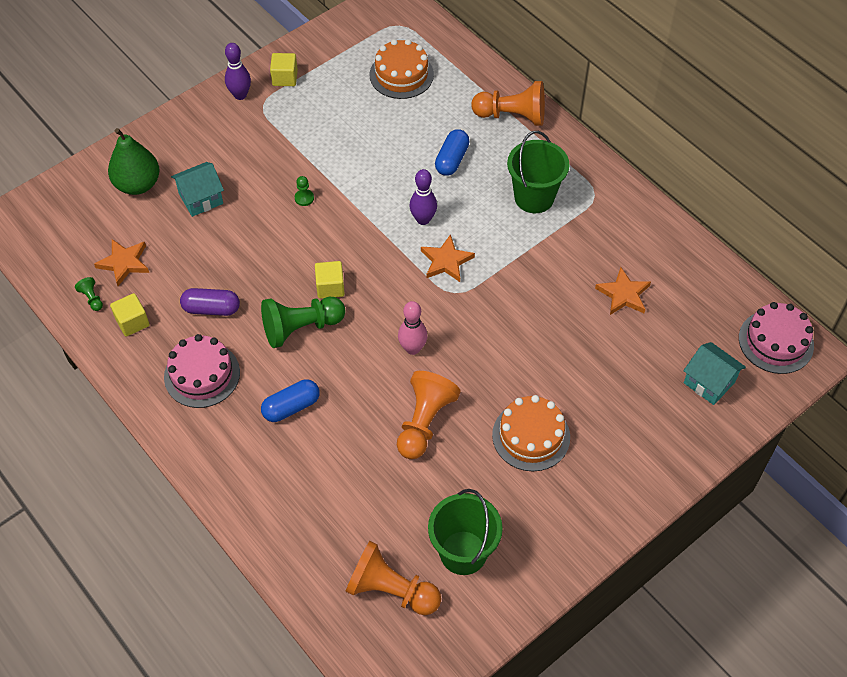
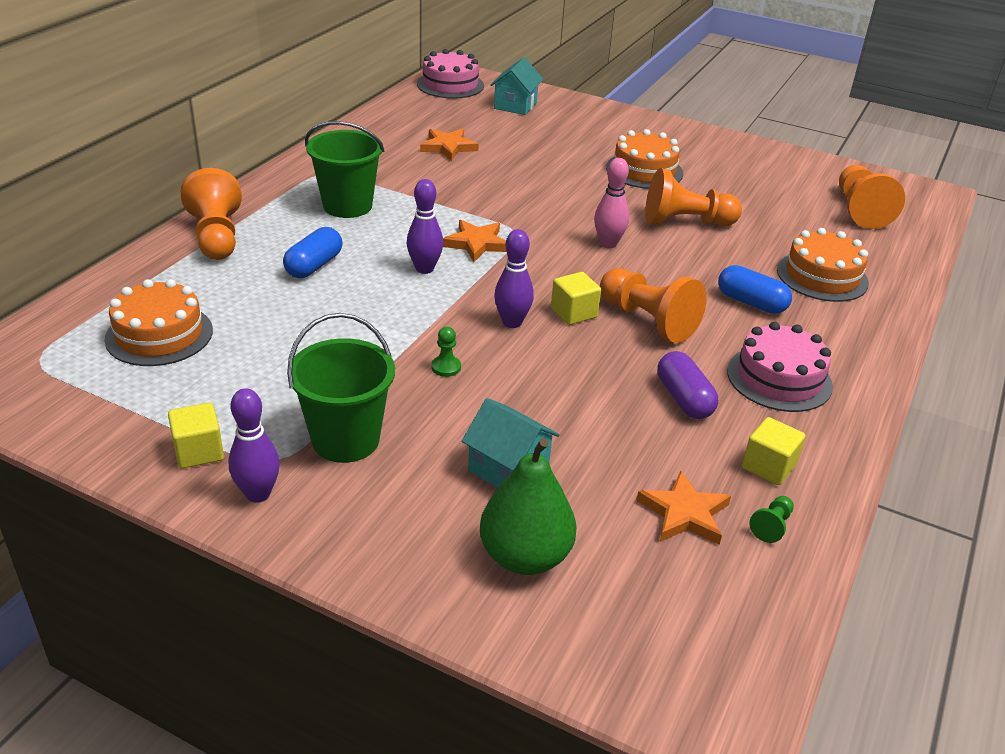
camera: 115 degrees left, 20 degrees down
green pawn [261,297,345,348] -> orange pawn [600,268,707,343]
green bucket [428,489,503,575] -> green bucket moved to [287,313,395,463]
blue capsule [435,129,470,176] -> blue capsule turned 60 degrees counterclockwise [283,227,343,278]
none -> purple bowling pin [494,229,534,328]
none -> orange cake [777,228,869,302]

